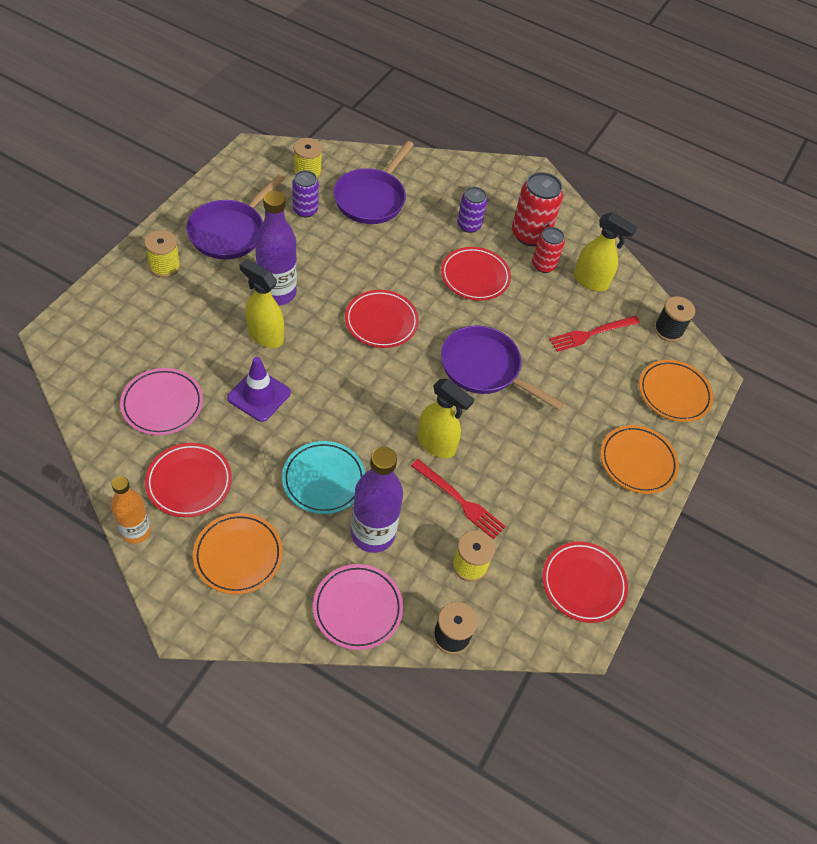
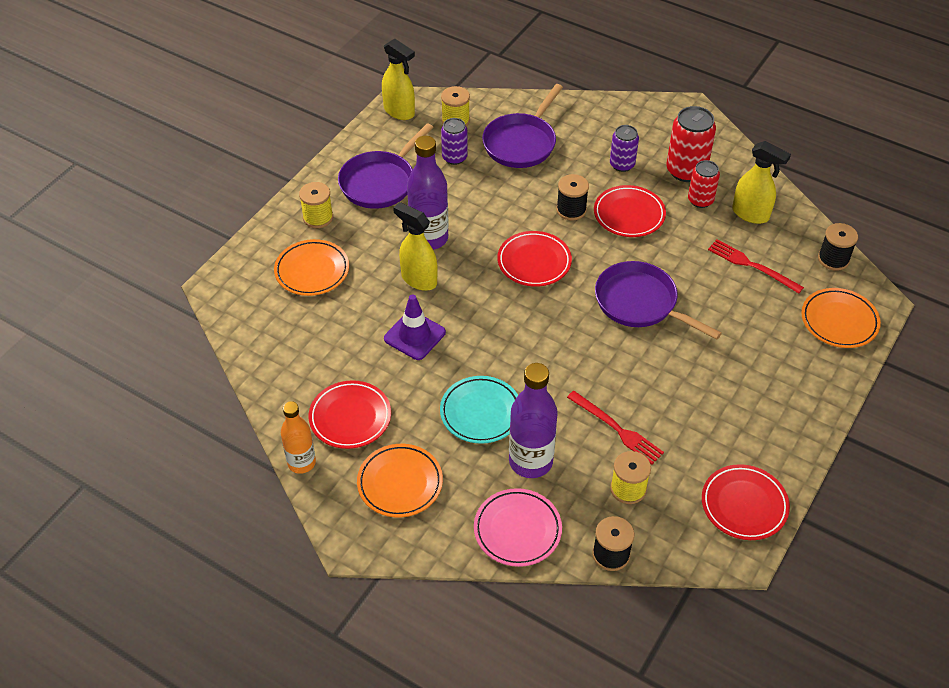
camera: 10 degrees right, 5 degrees down
pink plate [120,368,203,435] -> none
yellow spray bottle [417,379,474,458] -> yellow spray bottle moved to [382,38,415,120]
red fork [549,316,640,352] -> red fork turned 60 degrees clockwise [708,239,804,293]
orange plate [601,425,679,494] -> orange plate moved to [274,239,349,296]
none -> black spool [556,174,589,221]

